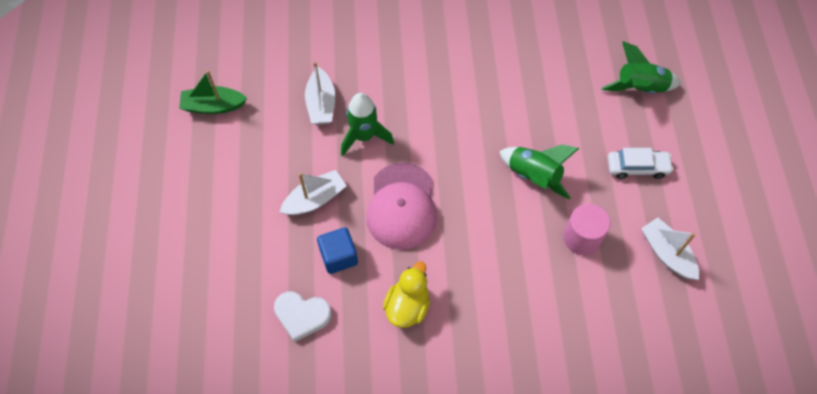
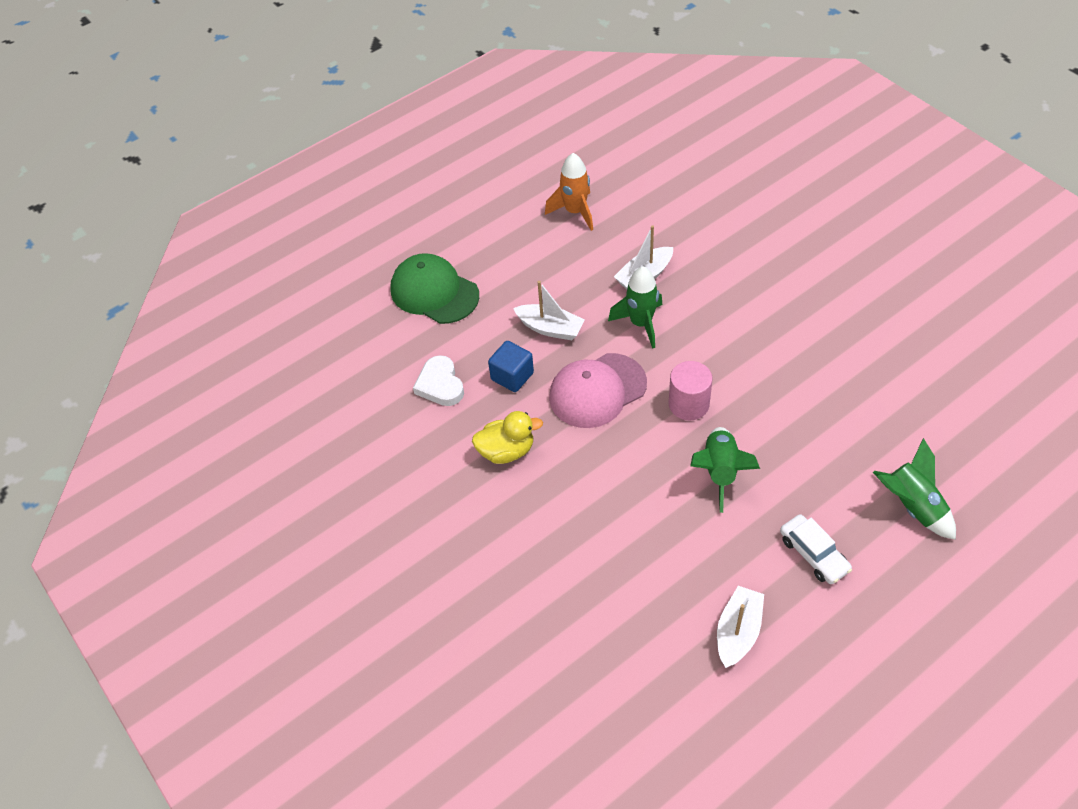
camera: 60 degrees right, 10 degrees down
green boat [179,70,247,114] -> orange rocket [545,153,593,231]
pink cylinder [563,204,610,255] -> pink cylinder moved to [668,361,713,420]
none -> green cap [390,253,479,324]

